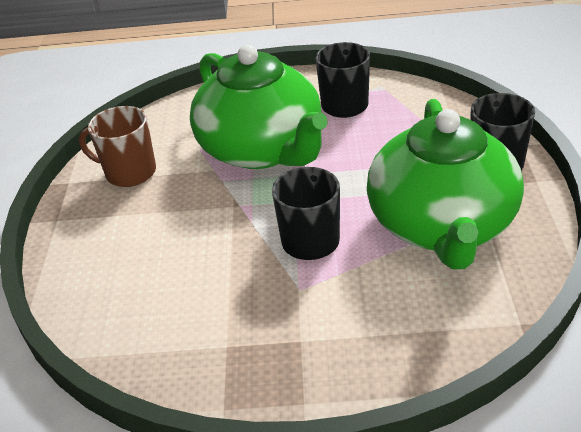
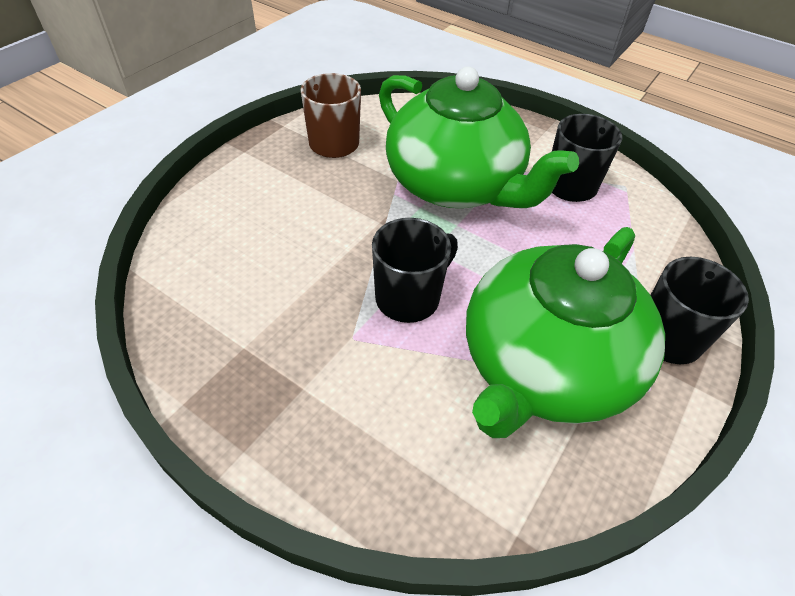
camera: 30 degrees right, 10 degrees up
green teapot [190,44,328,169] -> green teapot turned 45 degrees counterclockwise [379,66,579,208]

